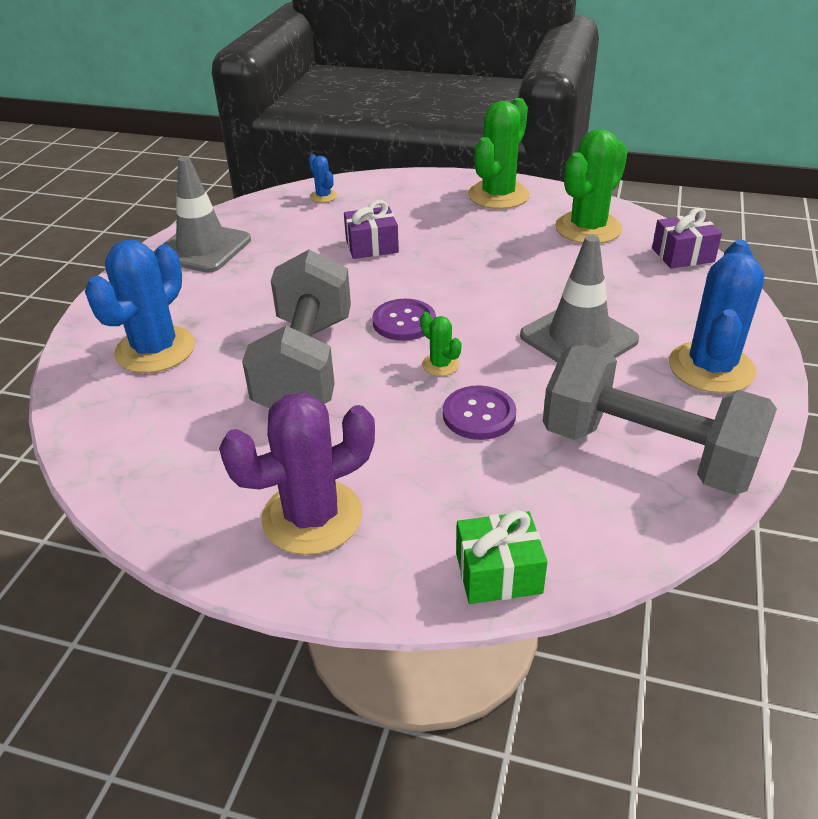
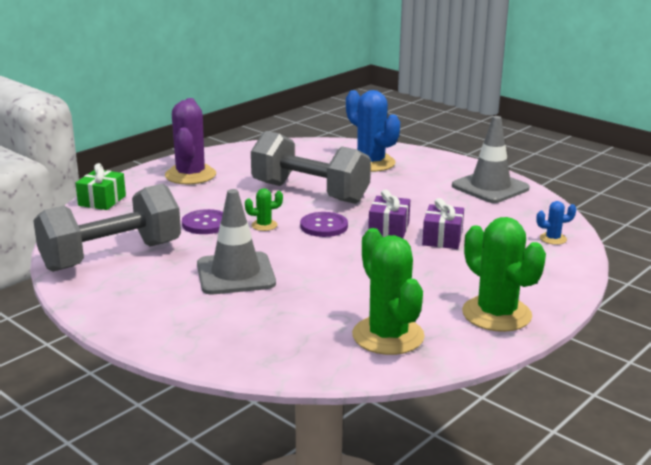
camera: 115 degrees right, 15 degrees down
purple gift [652,208,722,269] -> purple gift moved to [368,189,410,239]
blue cactus [669,240,764,393] -> none

